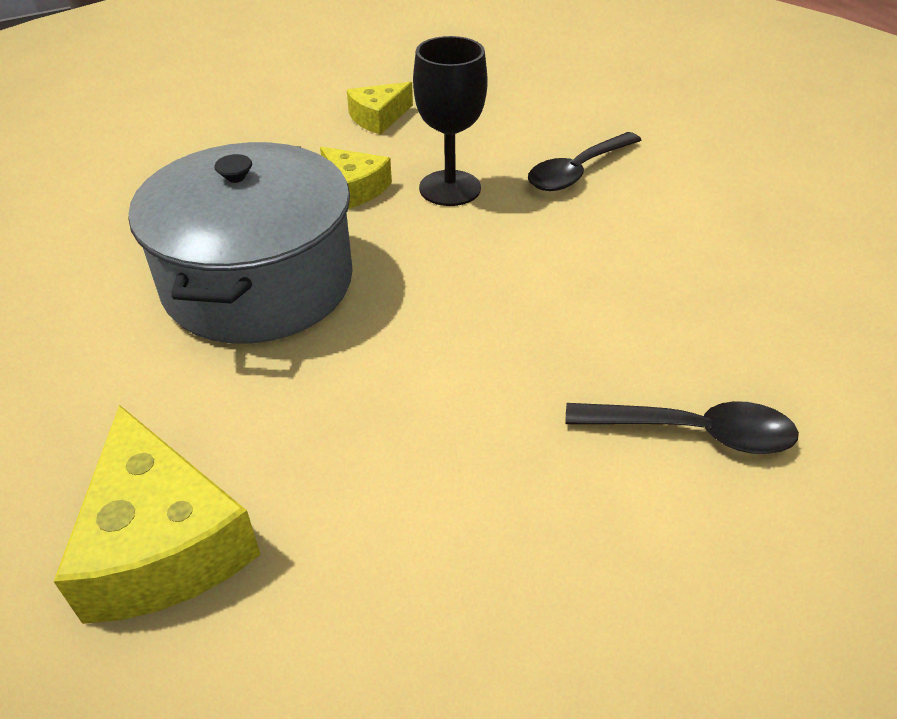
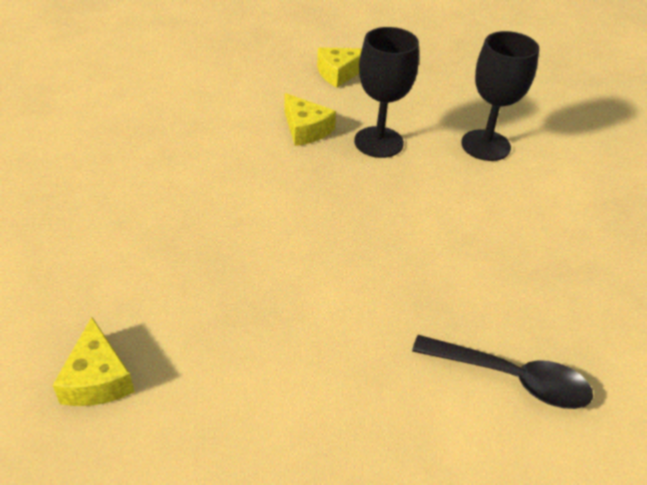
camera: 10 degrees right, 0 degrees up
yellow cheese [54,405,261,624] -> yellow cheese [52,317,135,406], size x0.58
grey pot [128,142,353,344] -> none
black spoon [528,132,641,191] -> black goblet [461,31,539,161]

